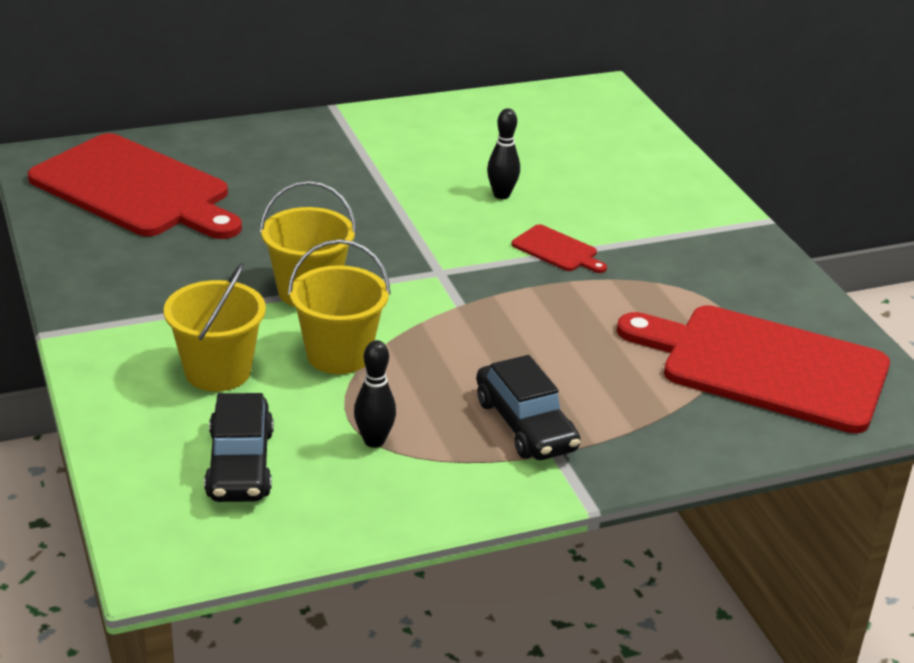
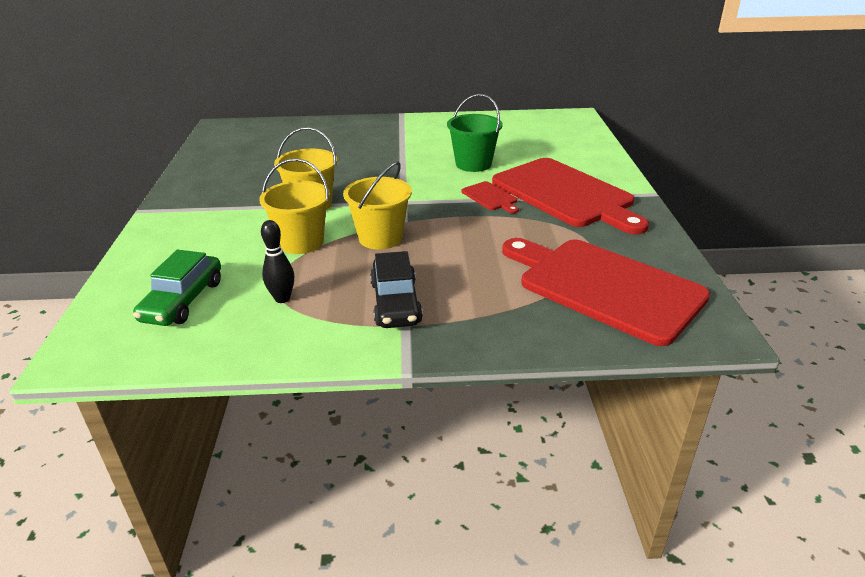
camera: 20 degrees right, 0 degrees up
red cutting board [28,133,242,239] -> red cutting board moved to [492,158,649,234]
yellow bucket [164,263,266,392] -> yellow bucket moved to [343,162,412,250]
black car [204,393,273,502] -> green car [133,250,221,326]
black bowling pin [487,108,520,199] -> green bucket [447,94,503,172]

